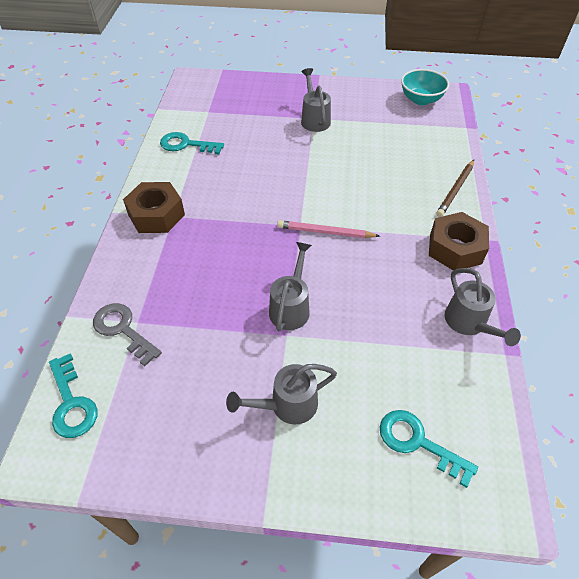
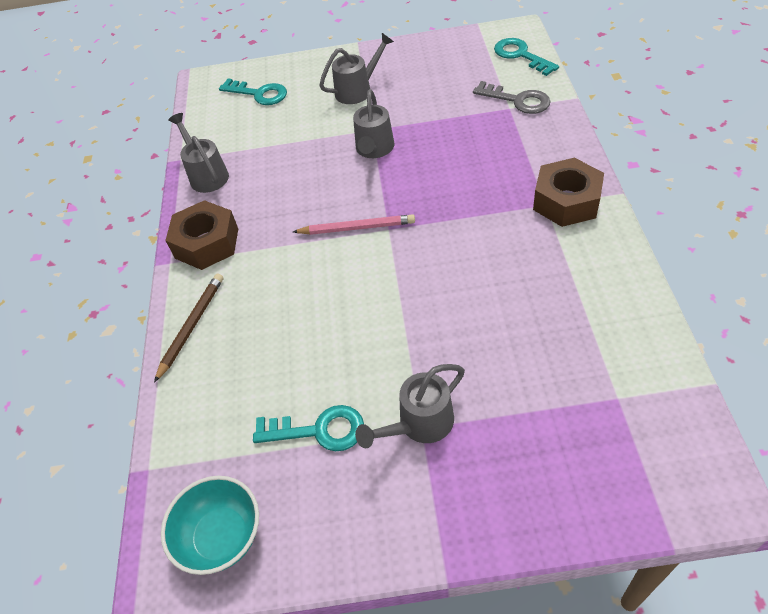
camera: 175 degrees right, 0 degrees up
turquoise key [160,132,224,155] -> turquoise key moved to [253,405,364,451]
grey watering can [301,68,331,132] -> grey watering can turned 75 degrees clockwise [355,364,465,448]

